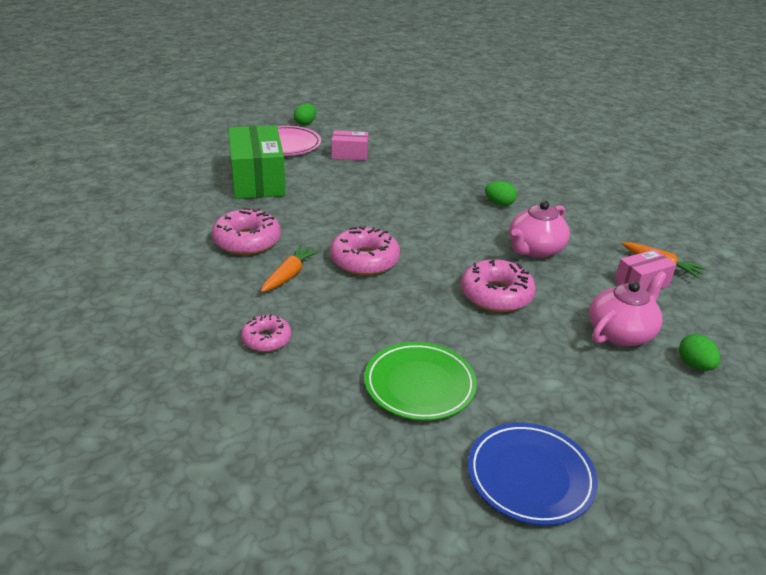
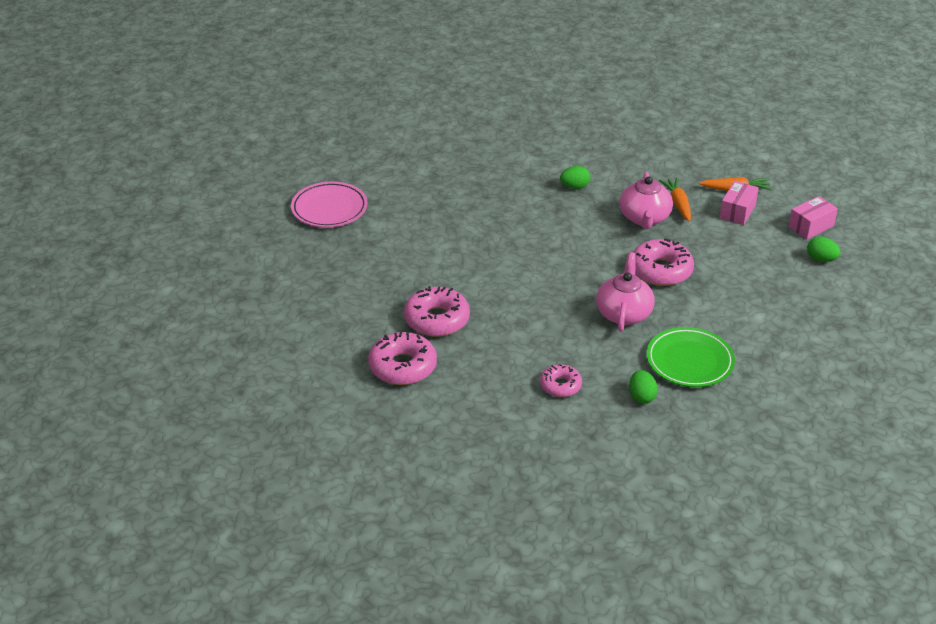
camera: 35 degrees left, 5 degrees up
green box [228,125,286,199] -> none
orange carrot [261,245,320,292] -> orange carrot moved to [659,178,691,222]
green egg [294,103,316,125] -> green egg moved to [629,370,658,404]
pink donut [330,225,400,275] -> pink donut moved to [368,331,437,385]
pink box [332,130,368,161] -> pink box moved to [788,196,838,239]
blue plate [468,422,598,526] -> none
pink teapot [589,271,667,346] -> pink teapot moved to [596,252,655,332]

